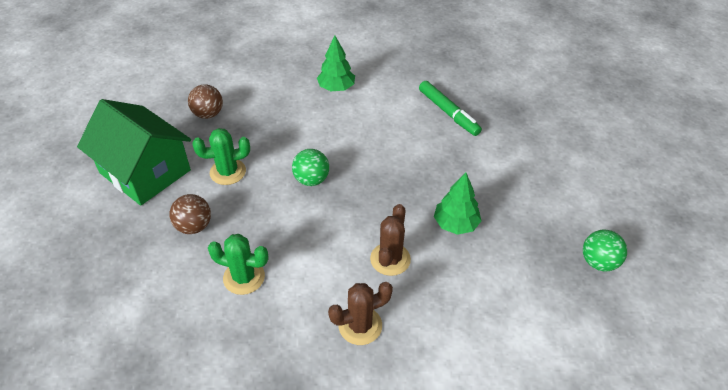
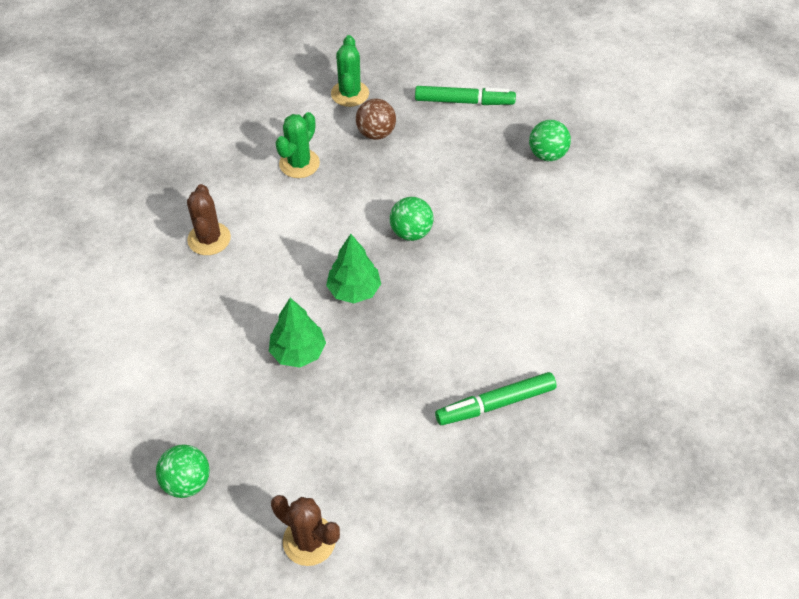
camera: 105 degrees right, 5 degrees up
green house [77,99,191,206] -> green marker [415,86,516,105]
brown ball [188,84,223,119] -> green ball [529,120,571,161]
green cactus [193,128,250,185] -> green cactus moved to [331,35,369,107]
green tree [317,36,355,91] -> green tree moved to [326,234,381,303]
brown cactus [370,204,411,276] -> brown cactus moved to [271,495,340,566]

